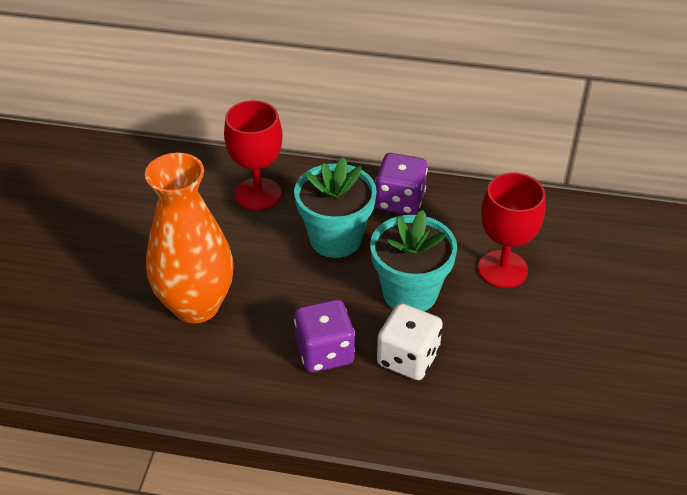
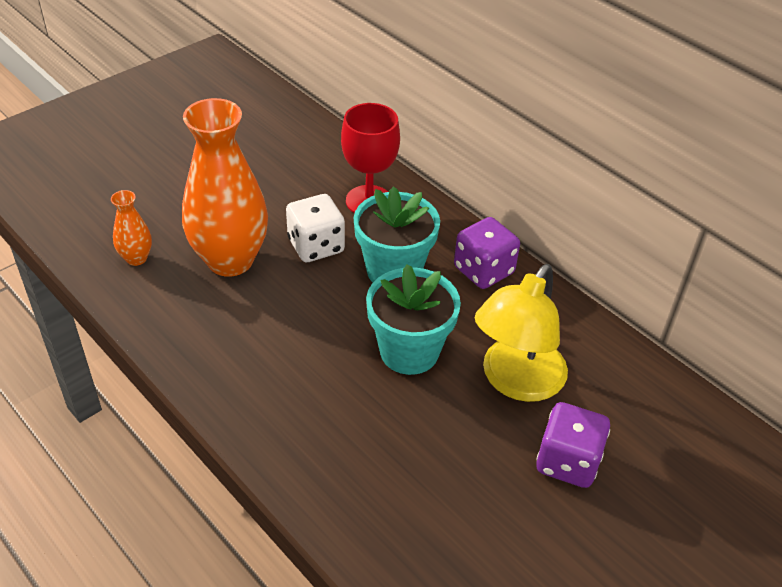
camera: 35 degrees right, 0 degrees up
purple dice [294,299,355,372] -> purple dice moved to [536,402,610,488]
white dice [377,303,443,380] -> white dice moved to [286,194,345,262]
red goblet [478,173,545,288] -> yellow lamp [475,264,568,402]
none -> orange vase [111,190,152,266]

